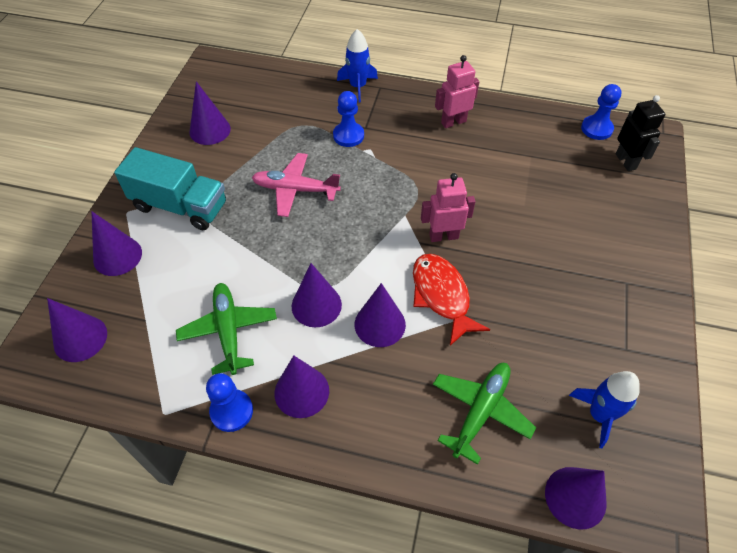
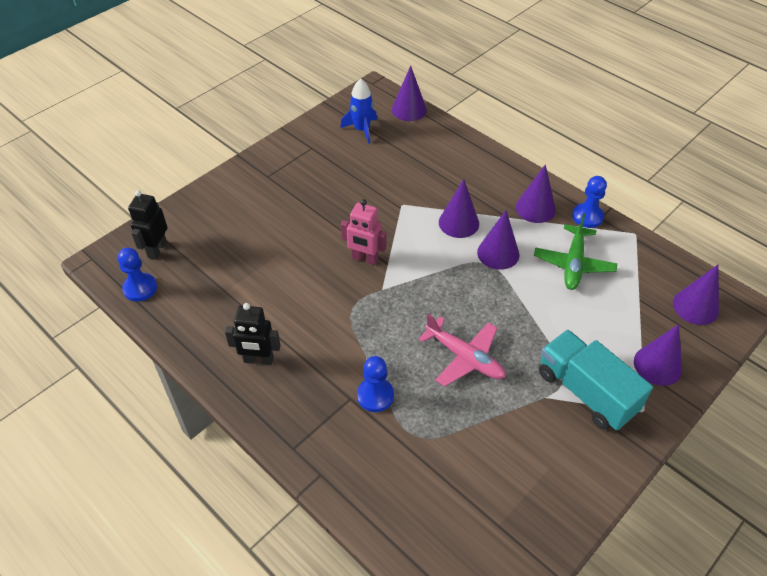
camera: 150 degrees left, 5 degrees down
purple cone [190,81,231,145] -> none
blue rocket [337,29,378,102] -> none
red fish [413,254,490,346] -> none
green plane [433,363,536,465] -> none
pink robot [435,55,479,128] -> black robot [225,303,281,365]

